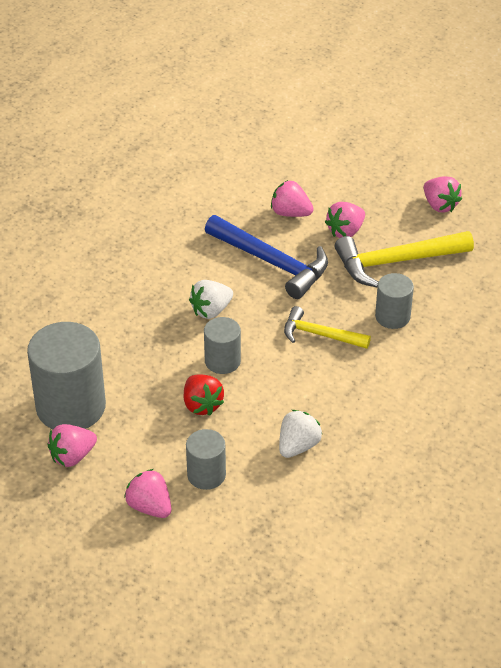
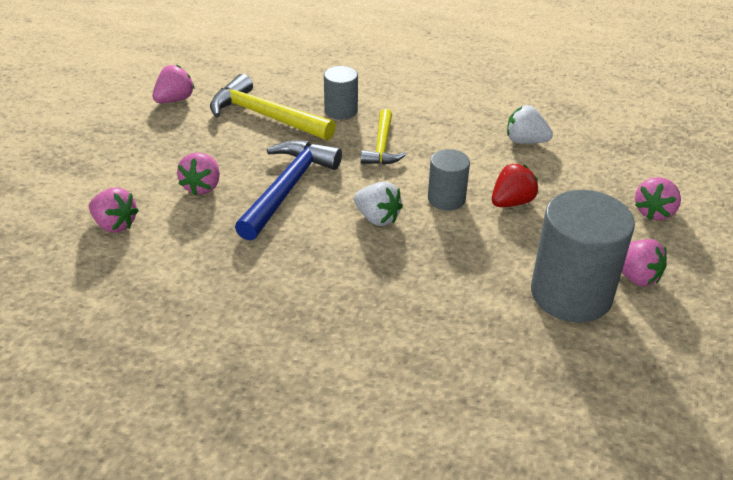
camera: 105 degrees left, 5 degrees down
grey cylinder [186,429,226,490] -> none
pink strawberry [325,202,365,238] -> pink strawberry moved to [89,187,139,233]
yellow hammer [335,231,474,287] -> yellow hammer turned 150 degrees clockwise [210,74,336,141]

